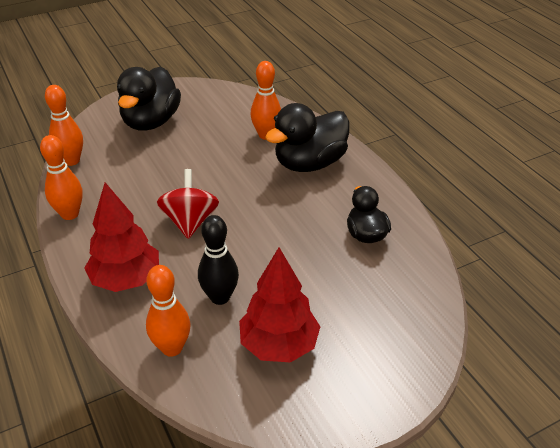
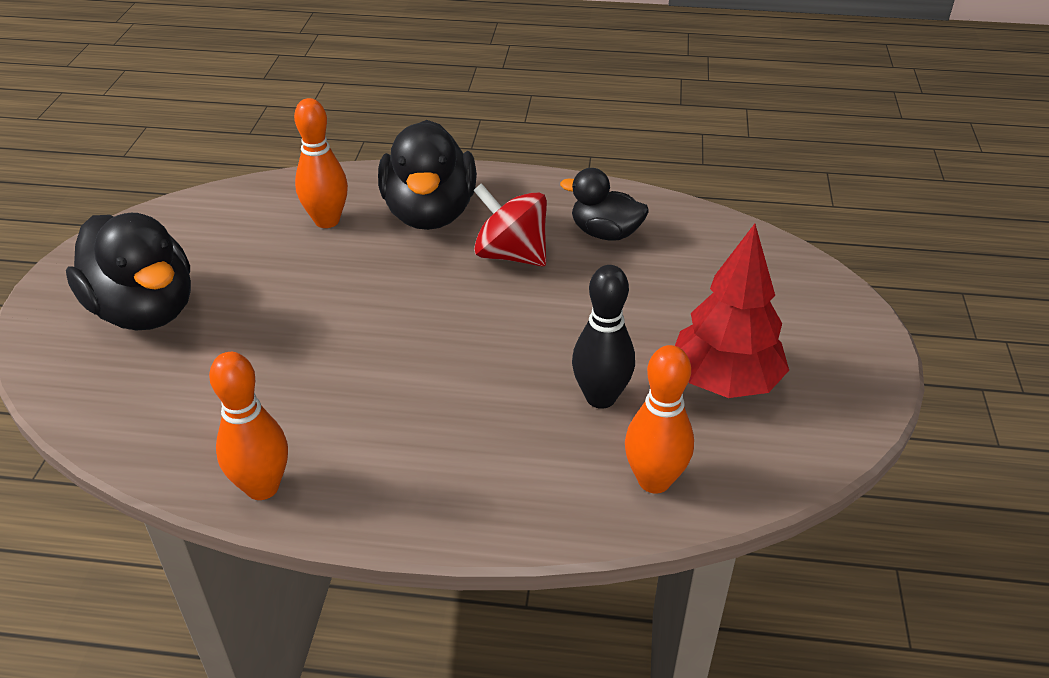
camera: 55 degrees left, 0 degrees up
orange bowling pin [45,85,83,166] -> none
red tree [84,183,159,292] -> none
red spinning top [157,169,219,239] -> red spinning top moved to [473,183,547,266]

